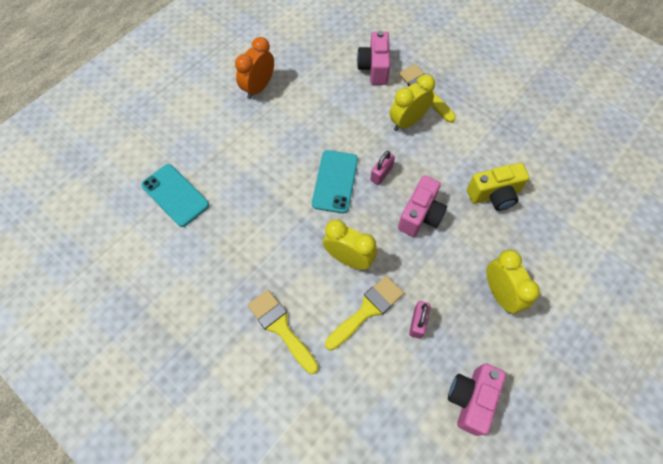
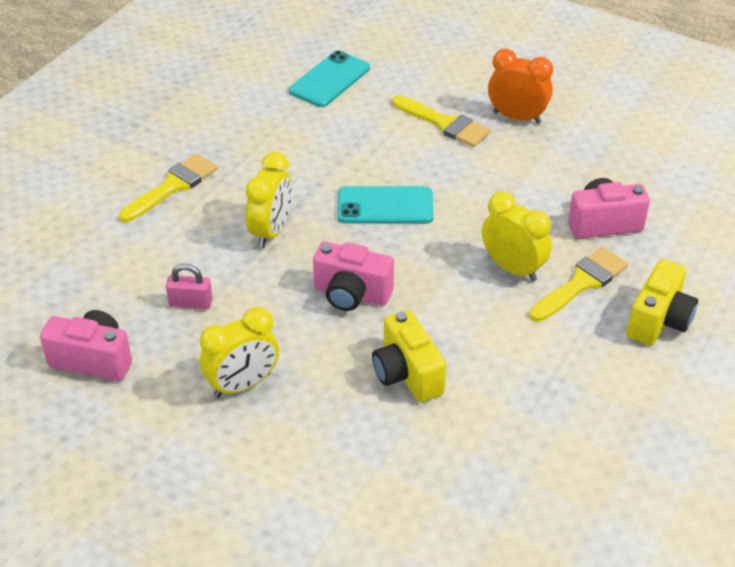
camera: 80 degrees right, 20 degrees down
yellow brush [325,276,404,350] -> yellow brush moved to [392,95,491,147]
pink padlock [370,151,395,185] -> none
none -> yellow camera [626,259,698,346]

